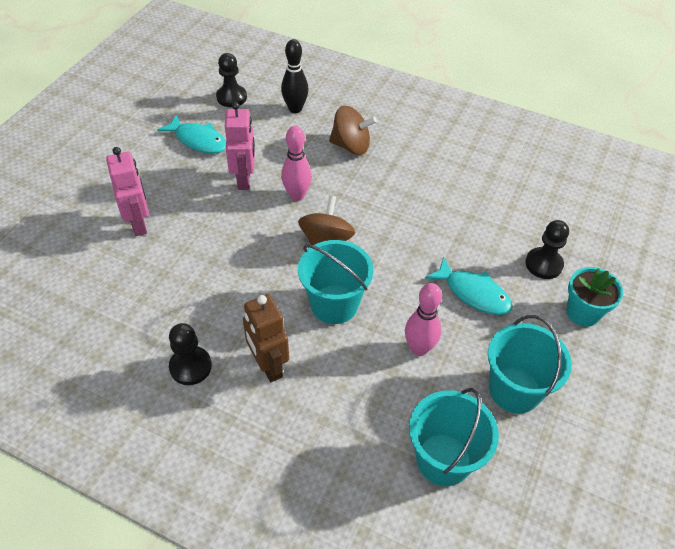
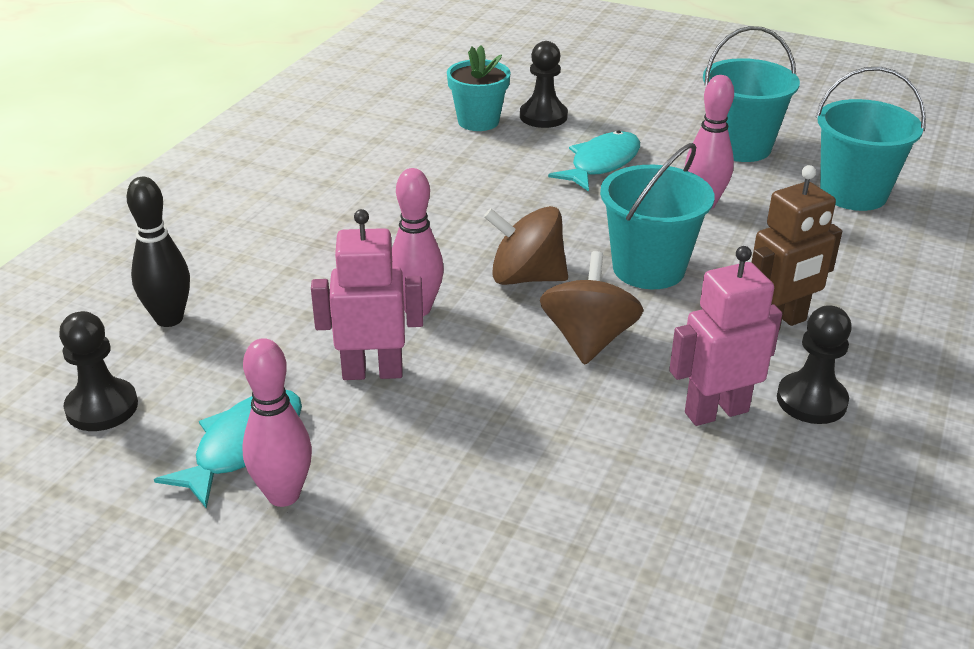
camera: 90 degrees left, 15 degrees down
pink robot [106,147,149,236] -> pink robot moved to [669,246,782,426]
brown spinning top [329,106,377,155] -> brown spinning top moved to [540,251,643,365]
turquoise flower pot [567,267,623,327] -> turquoise flower pot moved to [447,45,511,131]
none -> pink bowling pin [242,338,312,507]

